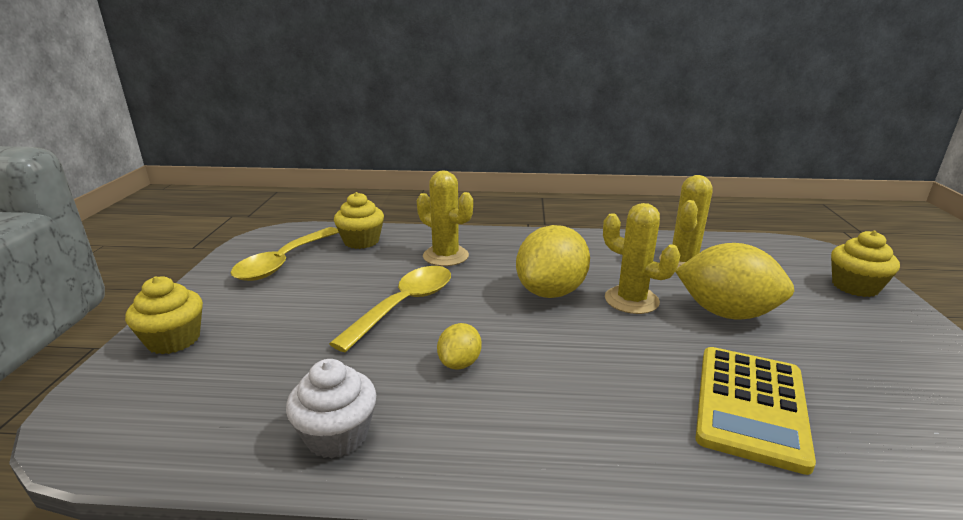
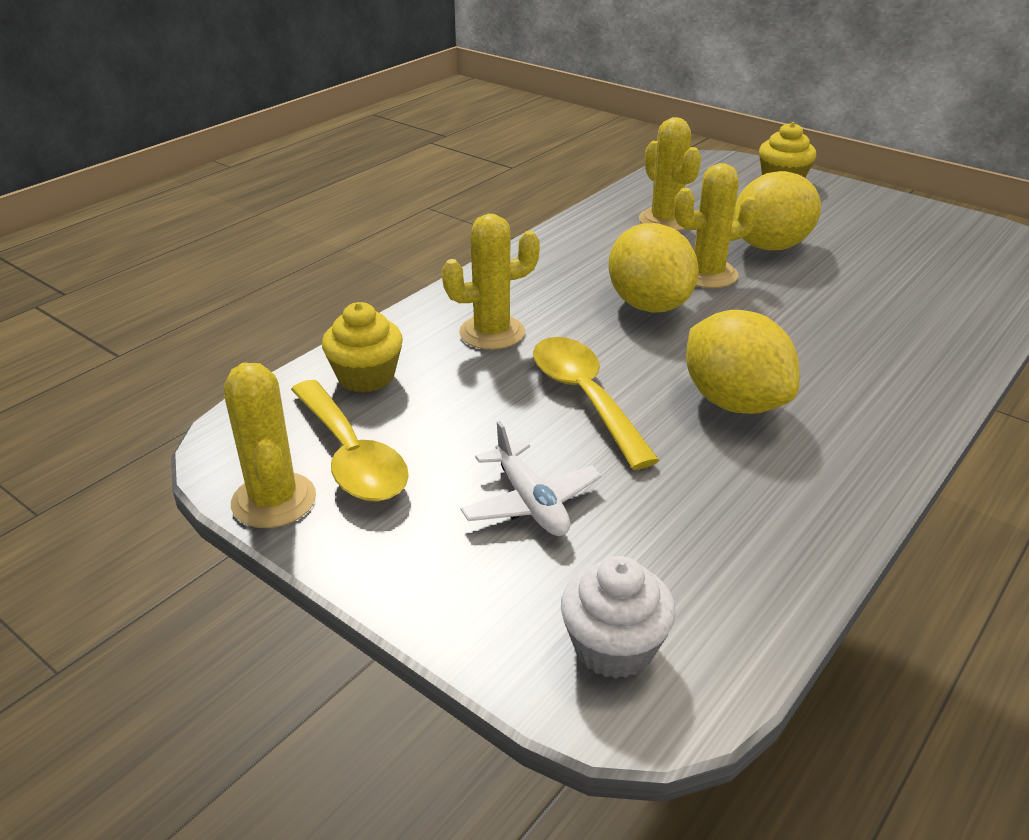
camera: 55 degrees left, 10 degrees up
yellow cupcake [125,276,203,354] -> none
white cupcake [286,359,376,458] -> white cupcake moved to [561,556,676,679]
yellow lemon [437,323,482,370] -> yellow lemon [686,310,800,414], size x1.99
yellow calculator [695,347,816,475] -> none
none -> yellow cactus [224,362,316,528]
none -> white plane [460,421,601,536]

